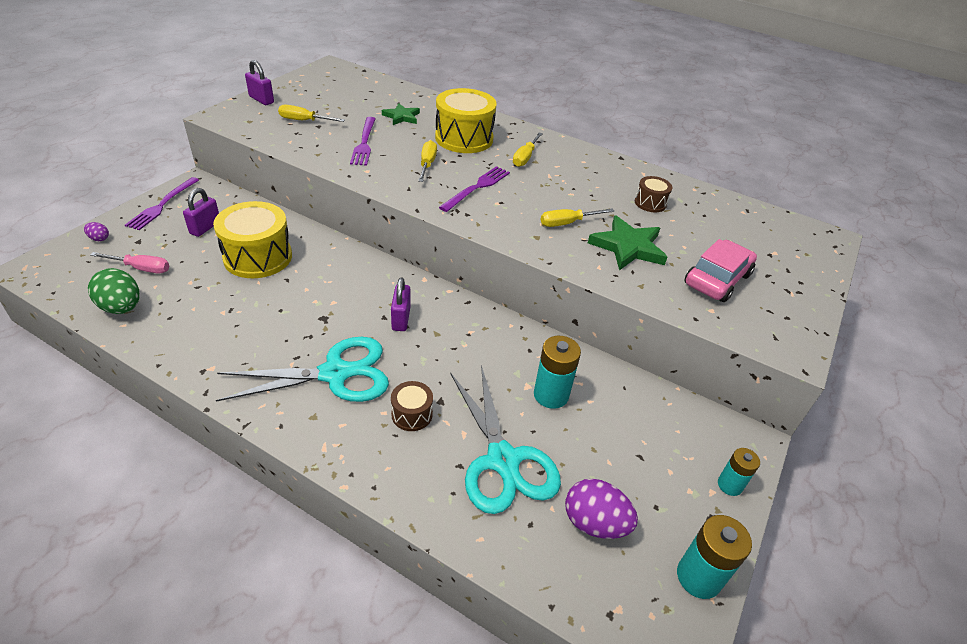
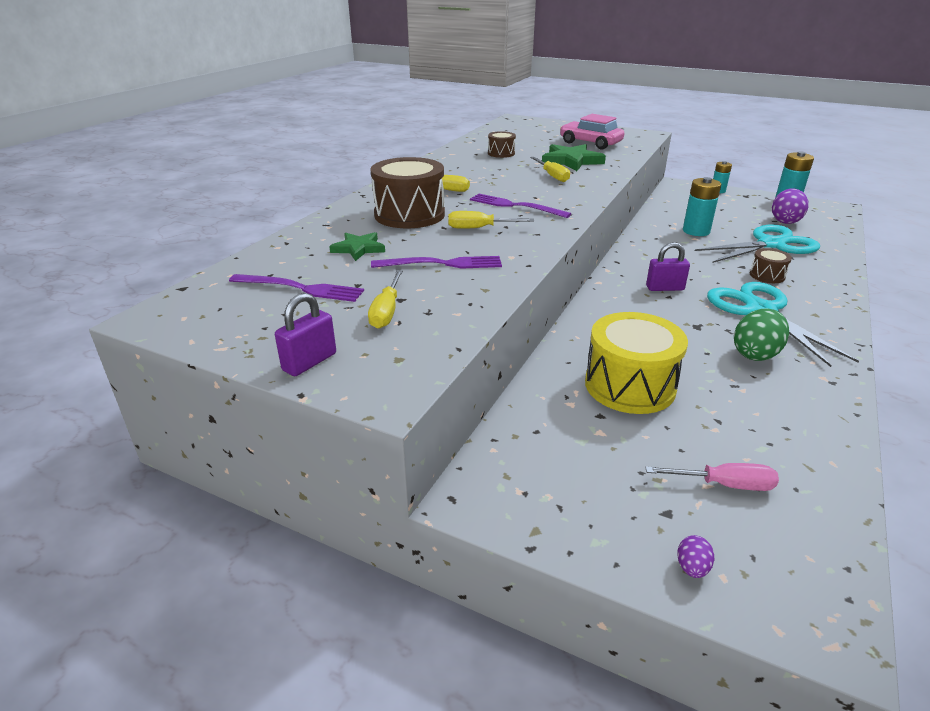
camera: 90 degrees left, 10 degrees down
green egg [88,268,140,314] -> green egg moved to [734,308,789,361]
pink screwdriver [90,252,169,273] -> pink screwdriver turned 90 degrees clockwise [645,463,779,491]
purple fork [125,177,199,230] -> purple fork moved to [229,274,364,302]
purple padlock [183,188,219,237] -> none
yellow drum [435,88,497,153] -> brown drum [370,157,445,228]

